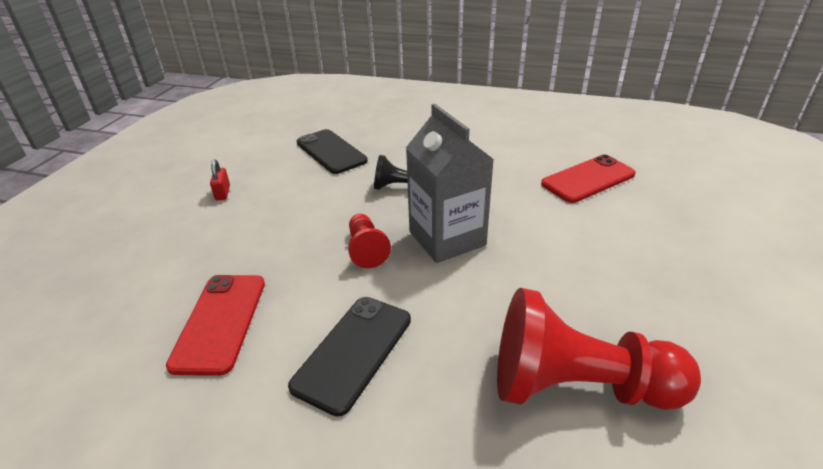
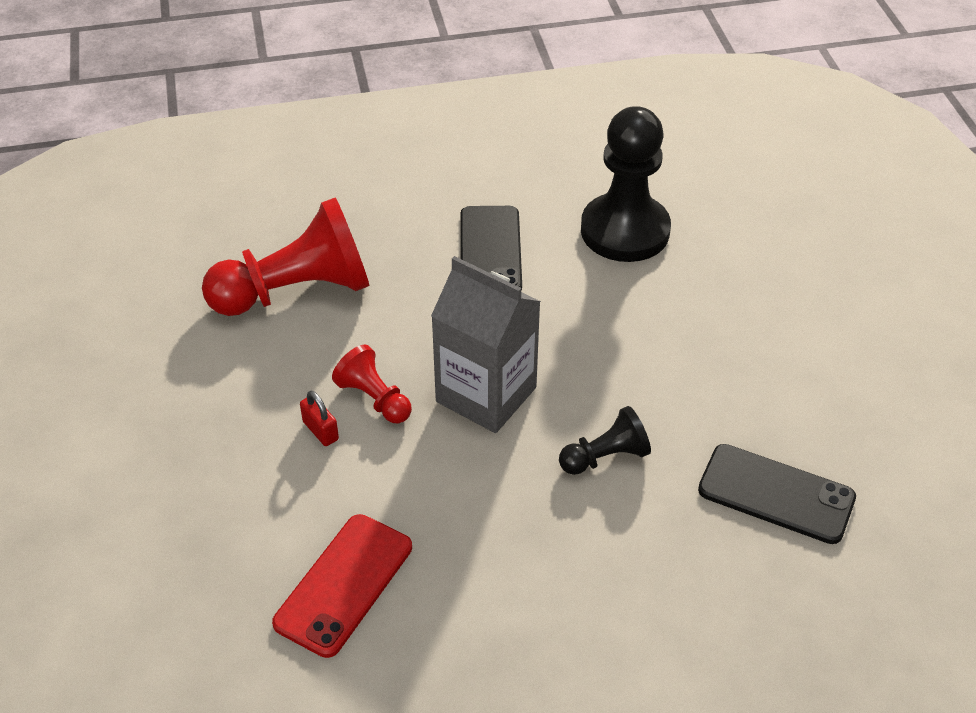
camera: 150 degrees right, 10 degrees up
red phone [166,275,265,376] -> black pawn [581,106,671,262]
red padlock [210,160,230,200] -> red padlock moved to [300,391,339,446]
red pawn [348,214,391,268] -> red pawn moved to [332,345,412,423]

